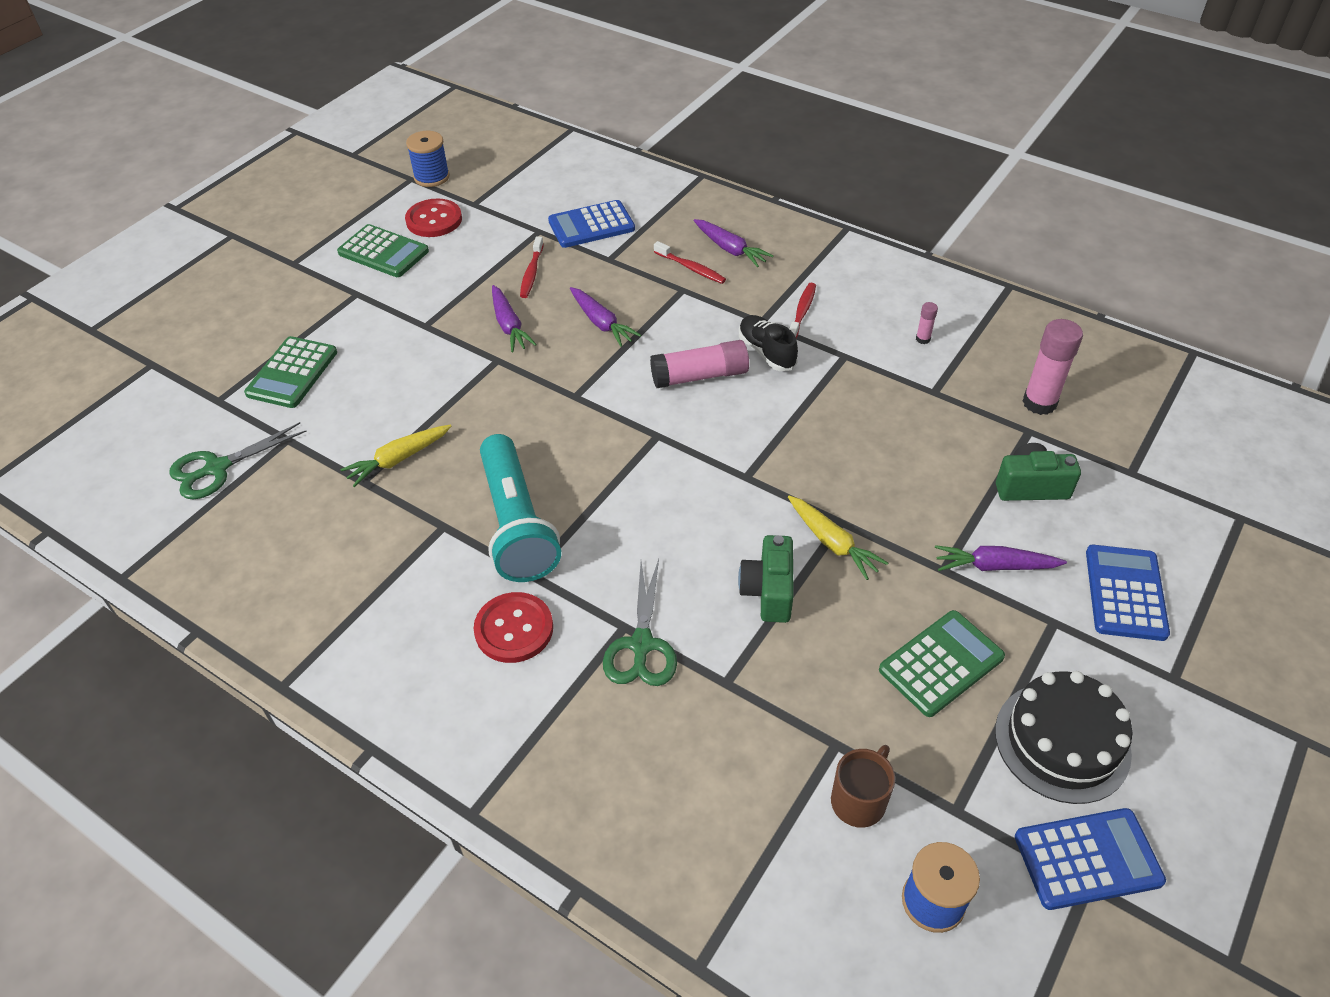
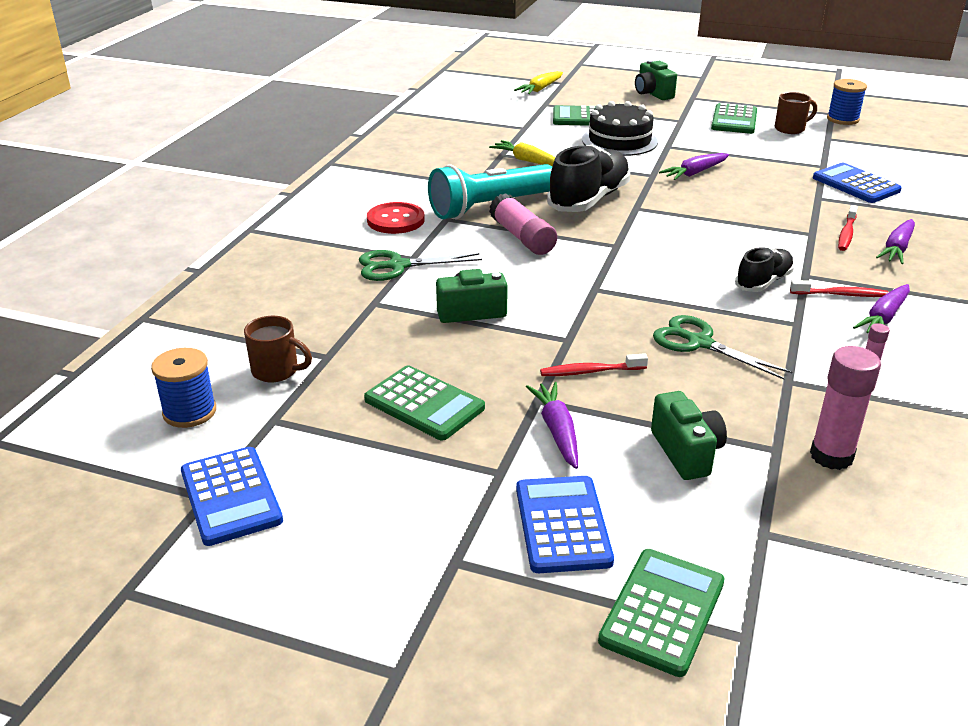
camera: 75 degrees right, 15 degrees down
green scissors [169,422,307,500] -> green scissors moved to [653,315,792,380]
red button [405,198,462,237] -> brown mug [775,92,817,134]
red toothbrush [520,236,544,298] -> red toothbrush moved to [540,353,648,376]
purple carrot [570,287,641,347] -> purple carrot moved to [853,284,910,333]
pink glue stick [650,340,749,388] -> pink glue stick moved to [489,193,557,255]
yellow carrot [788,496,888,580] -> yellow carrot moved to [514,71,563,94]
black cake [995,671,1132,804] -> black cake moved to [582,101,658,156]
blue calculator [1086,545,1170,641] -> blue calculator turned 90 degrees counterclockwise [516,476,614,573]
none -> black shoe [547,145,630,212]
none -> green calculator [598,549,725,677]
none -> green camera [635,60,677,100]

